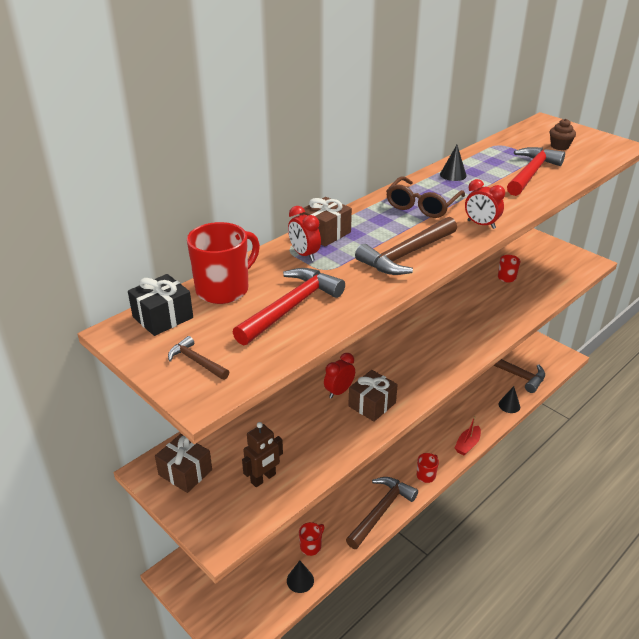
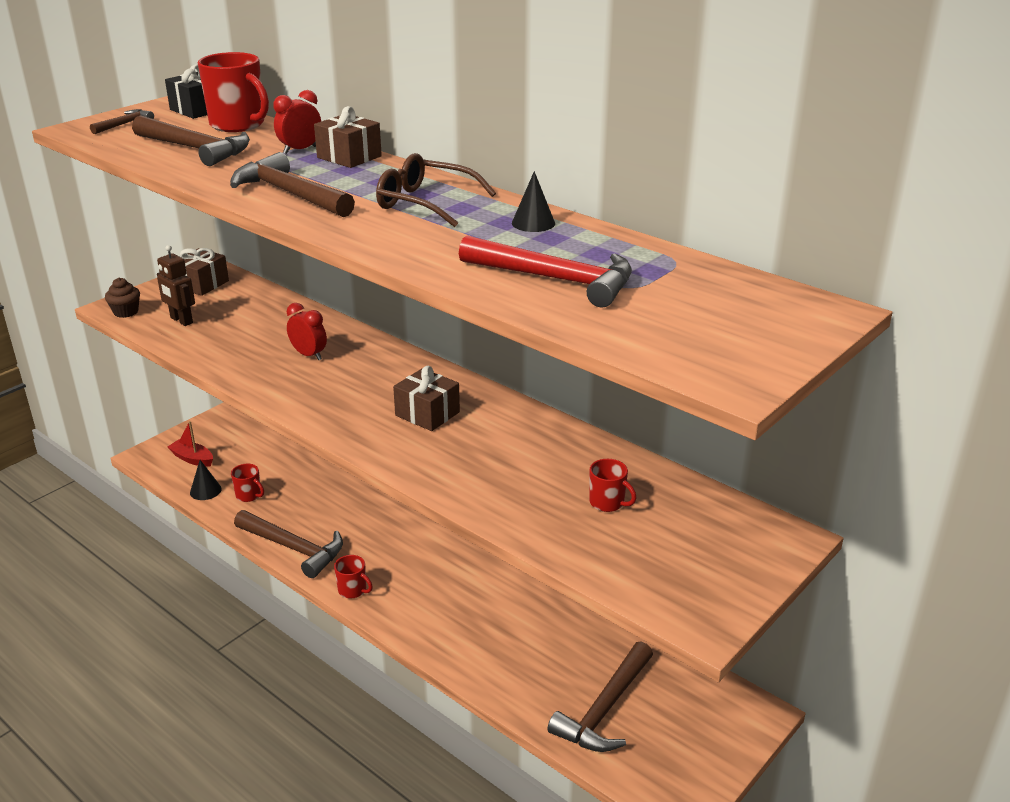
camera: 85 degrees right, 5 degrees down
red hammer [233,268,345,346] -> brown hammer [132,115,250,166]
brown gift [348,370,398,422] -> brown gift moved to [393,366,460,431]
red boat [455,416,481,455] -> red boat moved to [168,421,213,467]
red clock [465,179,505,229] -> none
black cone [499,386,520,413] -> none
brown cupcake [550,119,576,150] -> brown cupcake moved to [105,278,140,318]

